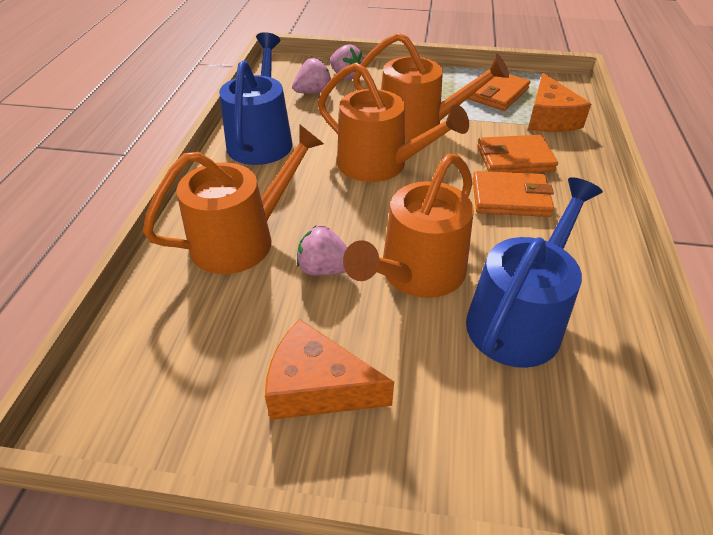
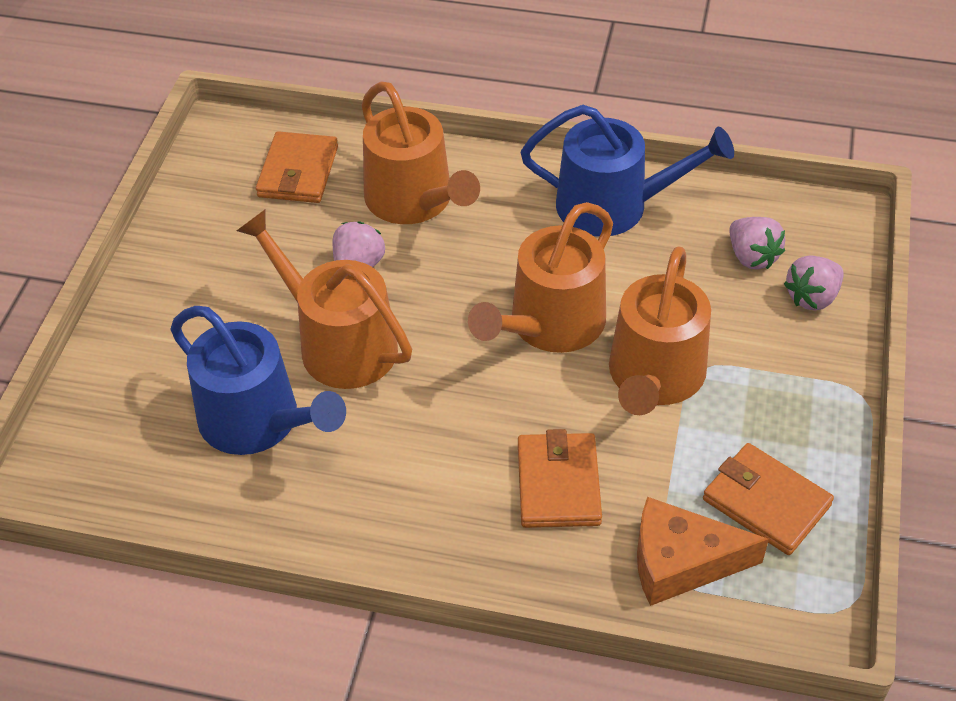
camera: 95 degrees right, 5 degrees up
orange cheese [265,319,394,420] -> none
orange wallet [472,171,554,217] -> orange wallet moved to [256,131,338,203]

